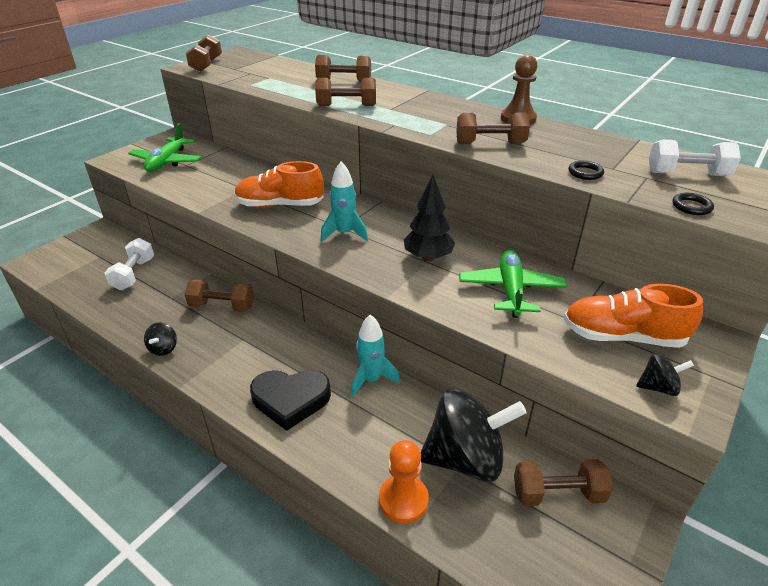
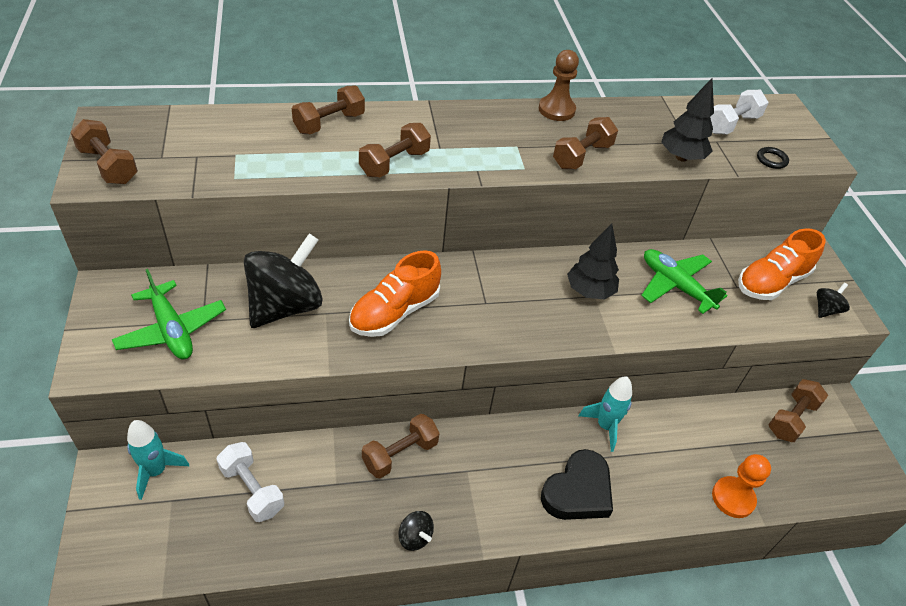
camera: 50 degrees left, 10 degrees up
turquoise rocket [321,161,368,242] -> turquoise rocket moved to [127,420,189,500]
black spinning top [421,388,527,482] -> black spinning top moved to [244,234,323,328]
black ring [568,161,604,180] -> black tree [661,78,714,162]

